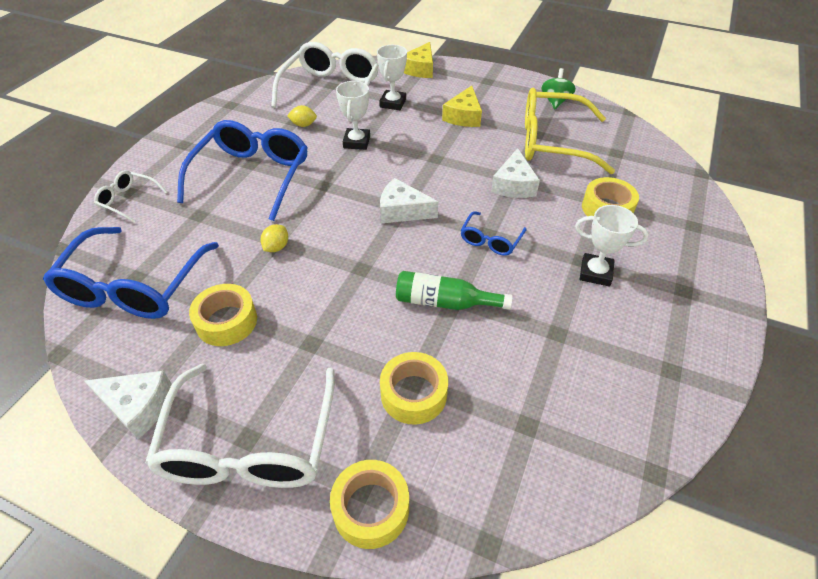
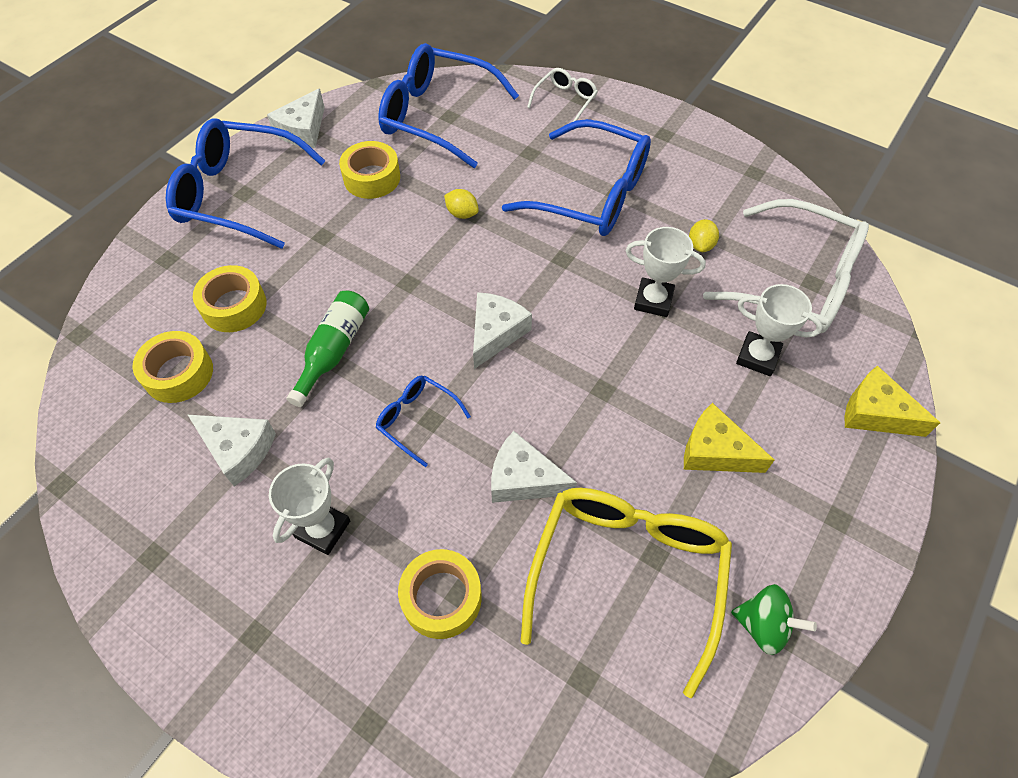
camera: 100 degrees right, 10 degrees up
white glasses [145,363,335,488] -> blue glasses [166,118,325,249]
yellow tape [330,460,409,549] -> yellow tape moved to [133,331,213,403]
none -> white cheese [188,415,276,486]

